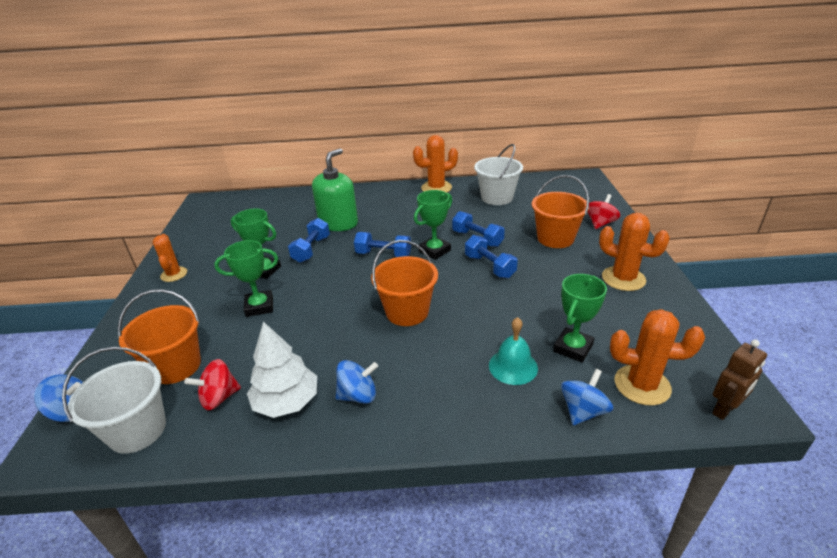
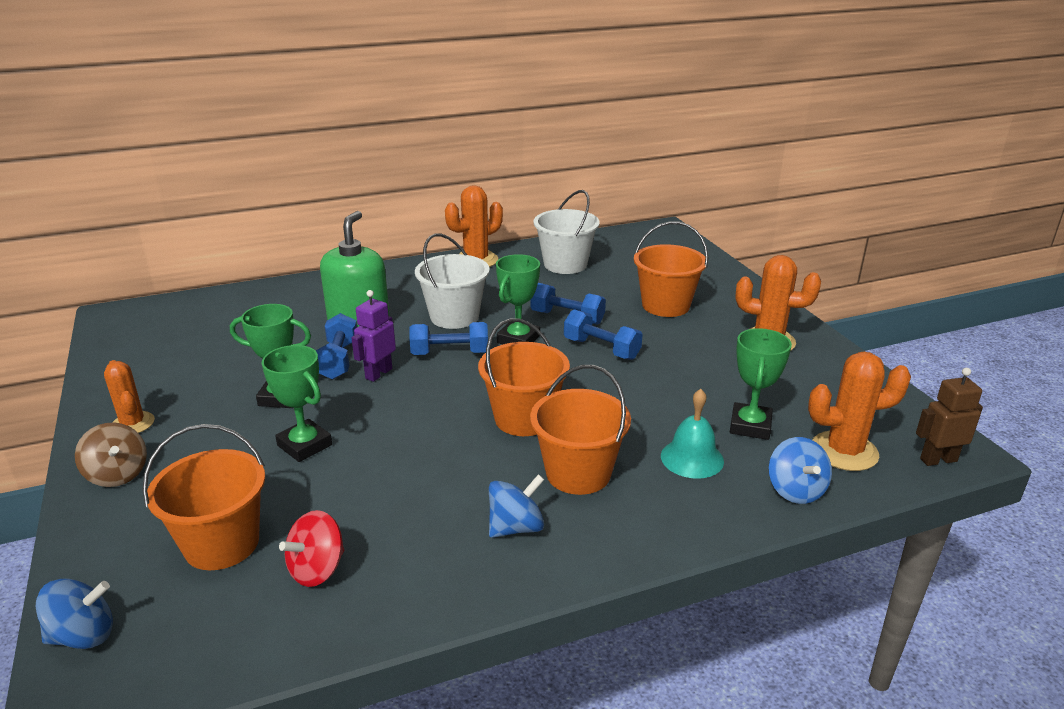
camera: 20 degrees left, 5 degrees down
white bucket [62,347,166,454] -> white bucket moved to [415,233,490,329]
green trophy [214,240,278,317] -> green trophy turned 75 degrees clockwise [262,345,332,462]
white tree [247,321,317,418] -> none
blue spinning top [561,369,613,425] -> blue spinning top turned 150 degrees clockwise [769,437,832,504]
red spinning top [588,194,620,229] -> none
brown robot [712,340,767,420] -> brown robot turned 135 degrees counterclockwise [916,368,983,466]
none -> brown spinning top [75,423,147,487]
none -> purple robot [351,290,396,382]
none -> orange bucket [530,365,631,495]

